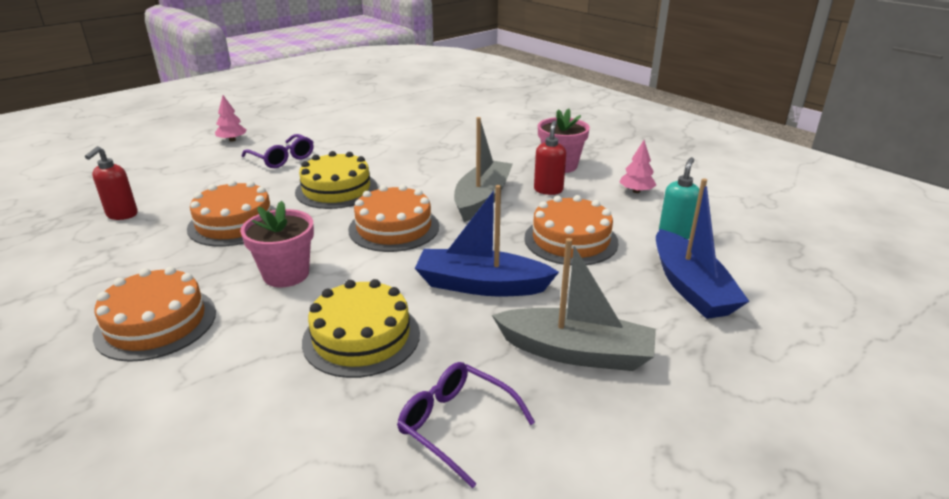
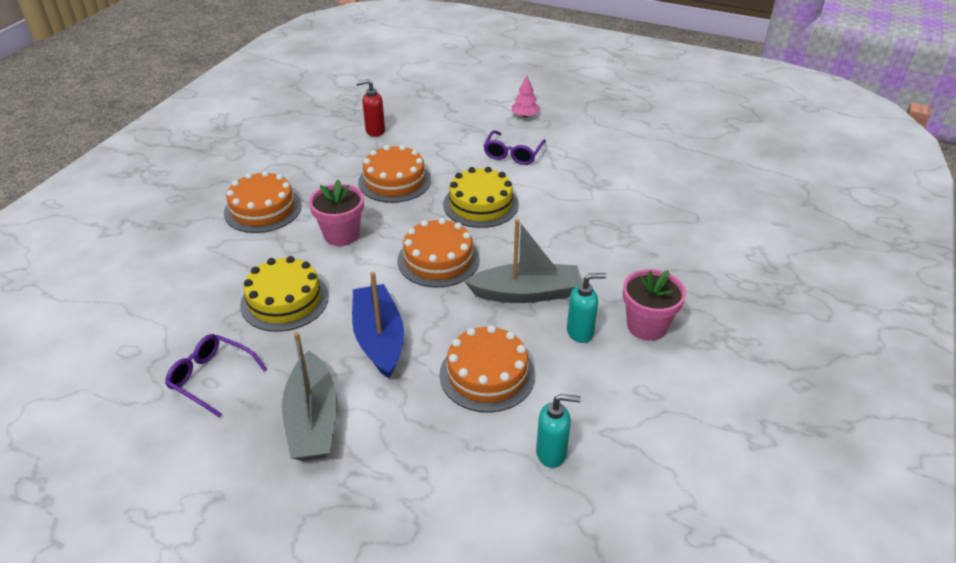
camera: 65 degrees right, 10 degrees up
purple glasses [397,362,535,488] -> purple glasses turned 75 degrees counterclockwise [165,334,267,418]
red soap dispenser [534,121,566,195] -> turquoise soap dispenser [567,273,606,343]
pink tree [620,140,657,193] -> none
blue boat [656,178,750,319] -> none

